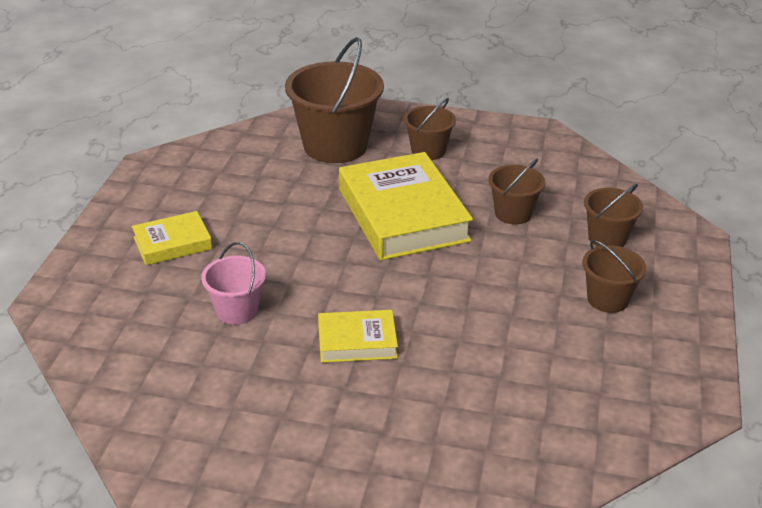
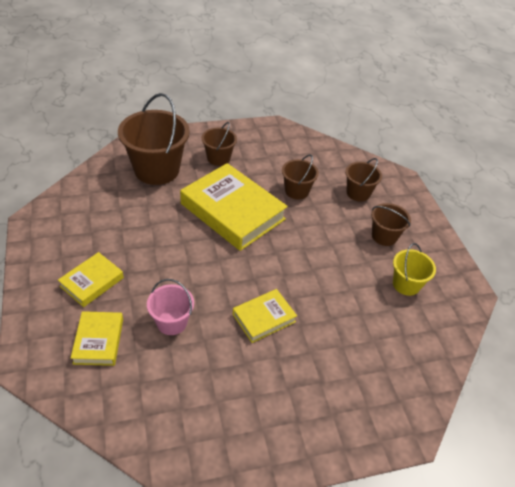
camera: 30 degrees left, 10 degrees up
none -> yellow book [71,311,123,366]
none -> yellow bucket [393,243,436,296]

